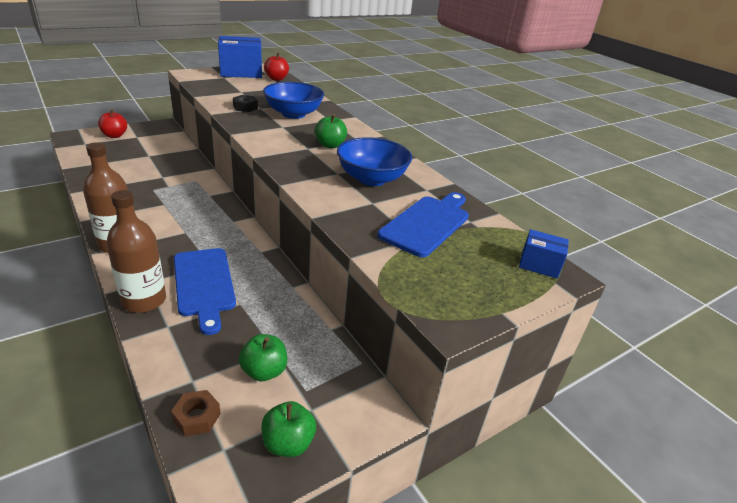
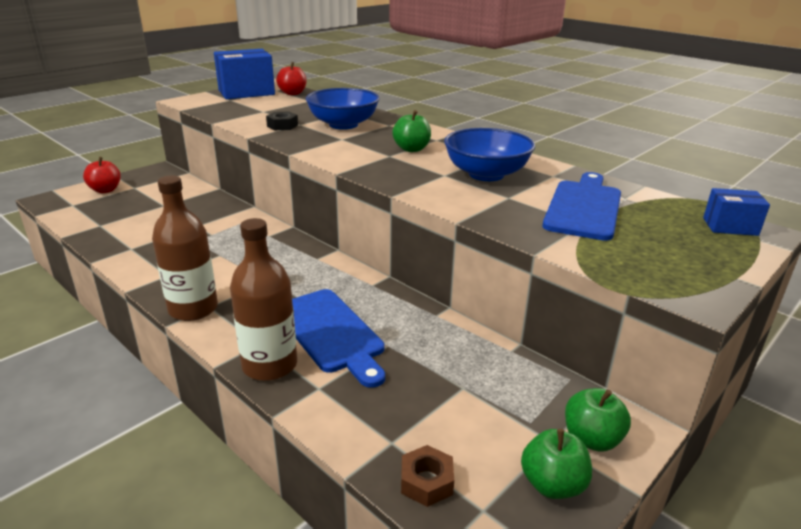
camera: 10 degrees left, 5 degrees down
green apple [239,334,287,381] -> green apple moved to [565,388,631,451]

